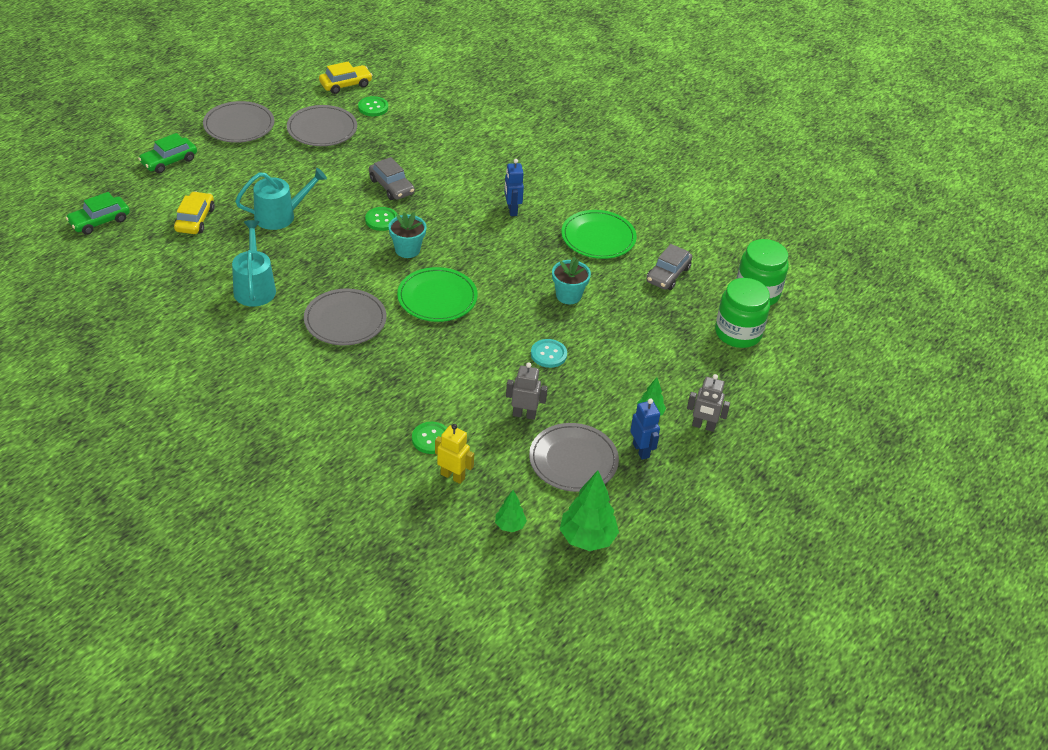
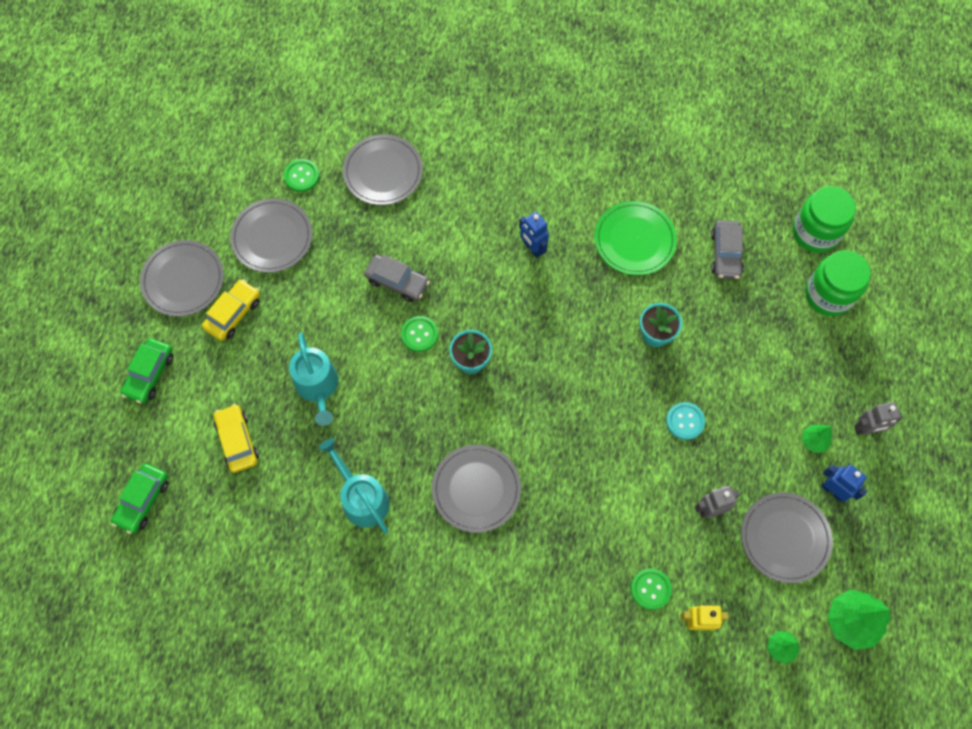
camera: 25 degrees left, 25 degrees up
turquoise watering can [235,168,327,230] -> turquoise watering can turned 120 degrees clockwise [289,333,338,426]
yellow car [319,62,373,94] -> yellow car moved to [202,279,260,341]
green plate [397,267,478,322] -> none
none -> grey plate [343,134,423,205]

